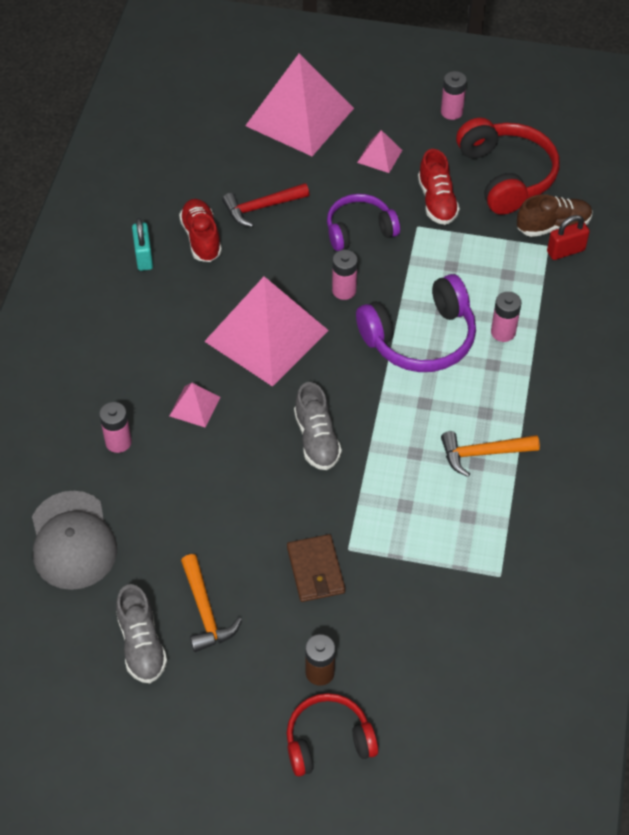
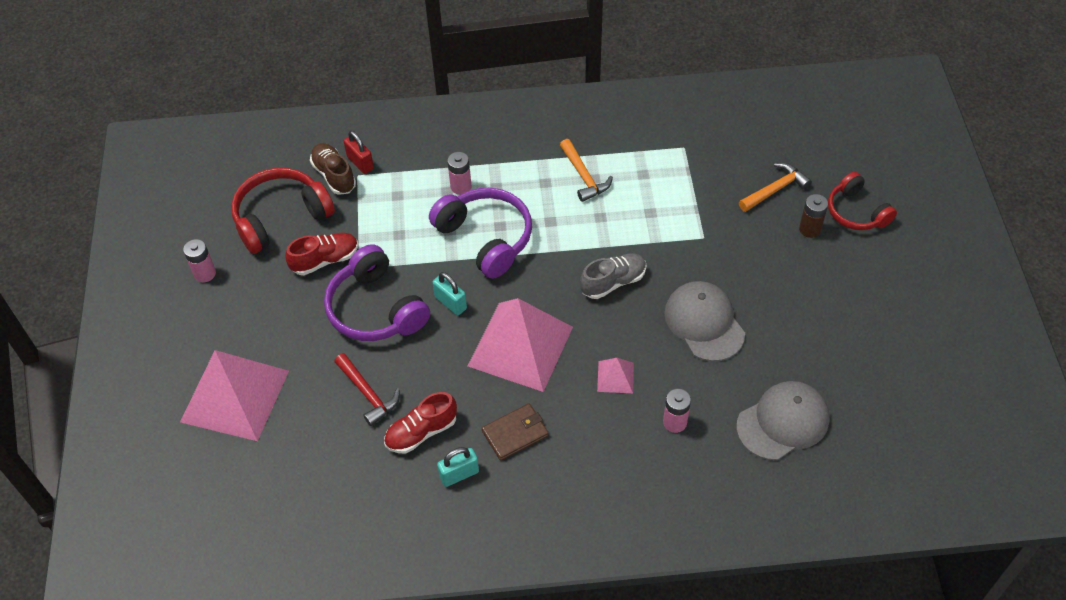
camera: 105 degrees left, 0 degrees up
grey shoe [116,584,167,683] -> none
orange hammer [181,554,242,652] -> orange hammer moved to [739,163,812,212]
brown wallet [287,534,345,602] -> brown wallet moved to [482,404,549,461]
purple headphones [327,194,400,251] -> purple headphones [324,244,430,341], size x1.52
pink battery [332,250,358,300] -> turquoise padlock [433,272,467,315]
pink pyramid [357,130,402,173] -> none
none -> grey cap [664,281,745,361]

